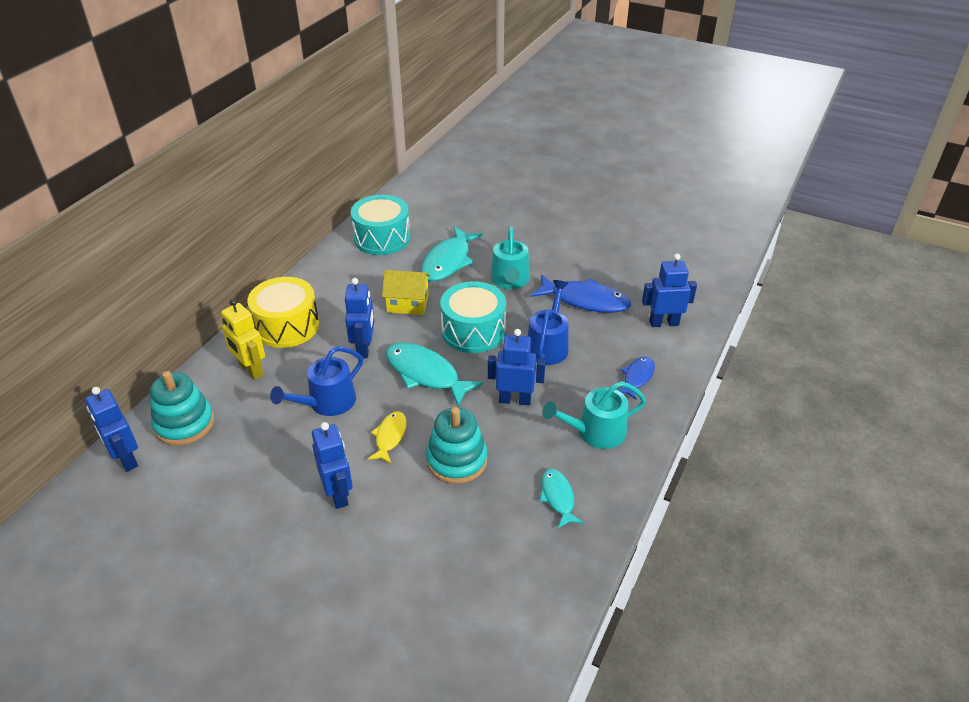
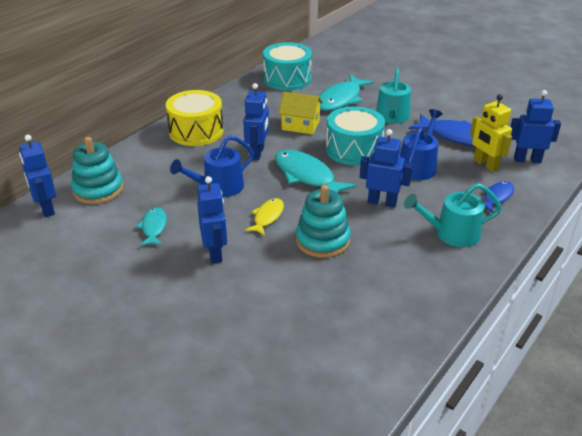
camera: 10 degrees right, 5 degrees down
yellow robot [221,299,265,380] -> yellow robot moved to [470,94,512,172]
turquoise fish [539,469,583,528] -> turquoise fish moved to [136,207,167,246]

